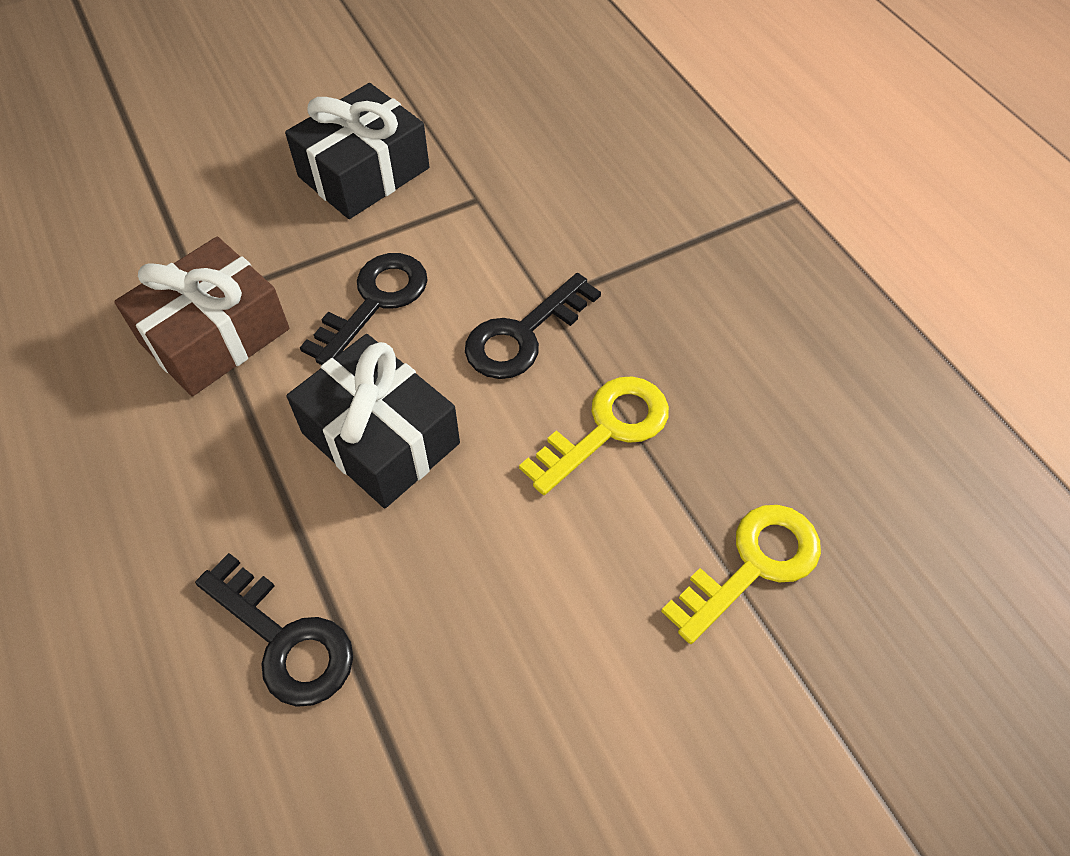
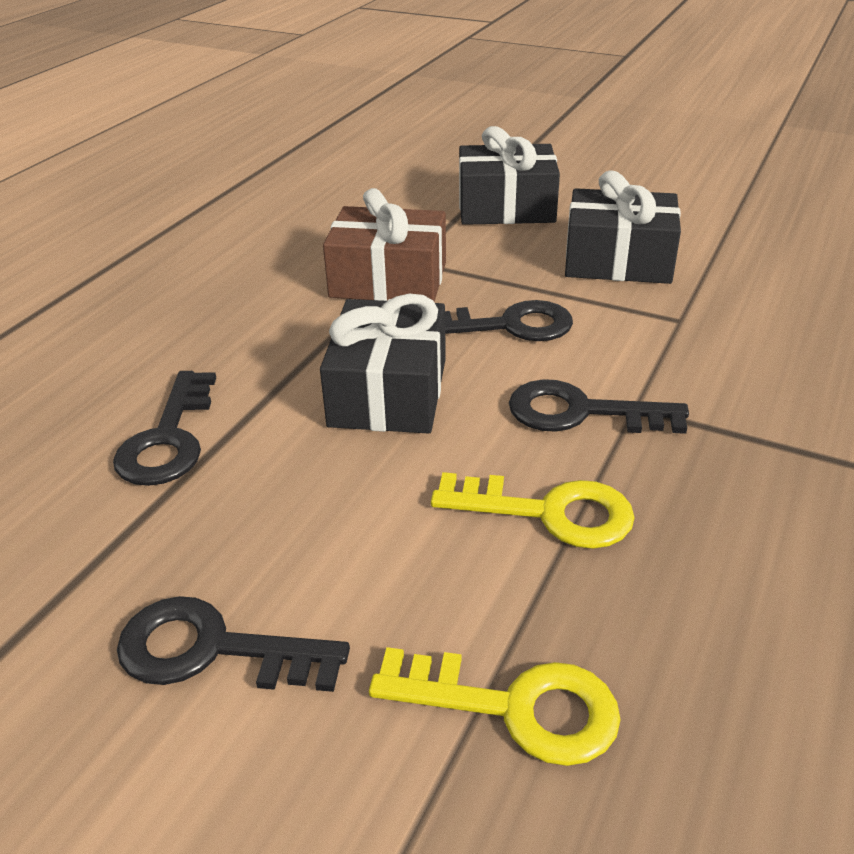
camera: 55 degrees right, 20 degrees down
none -> black key [117,596,350,692]
none -> black gift [459,126,560,225]

